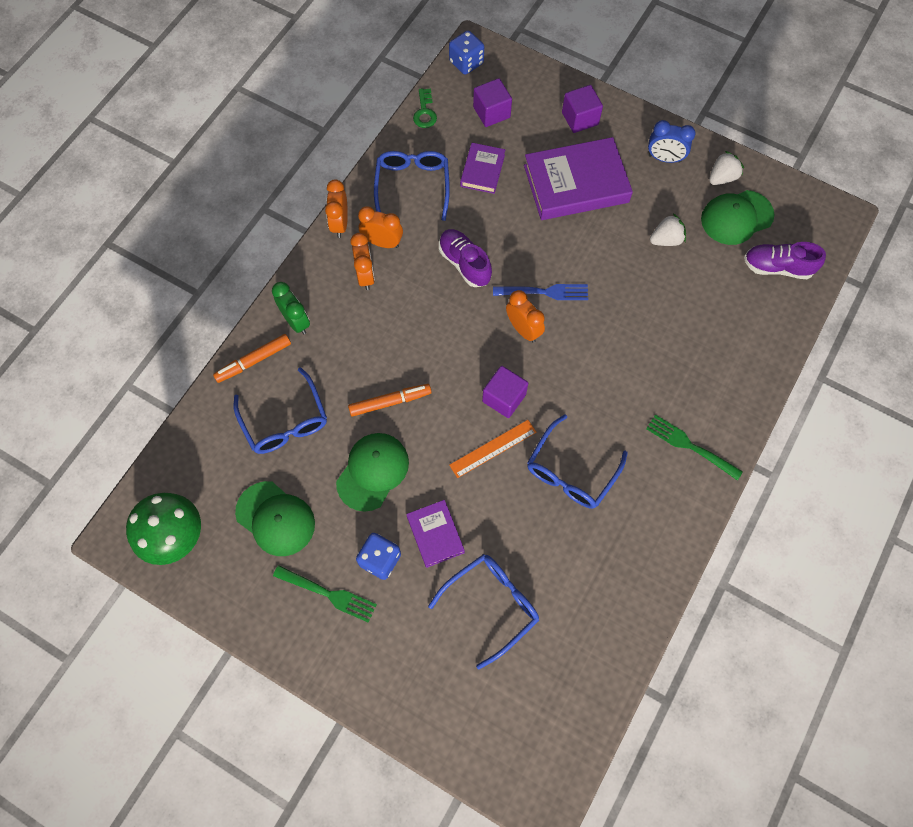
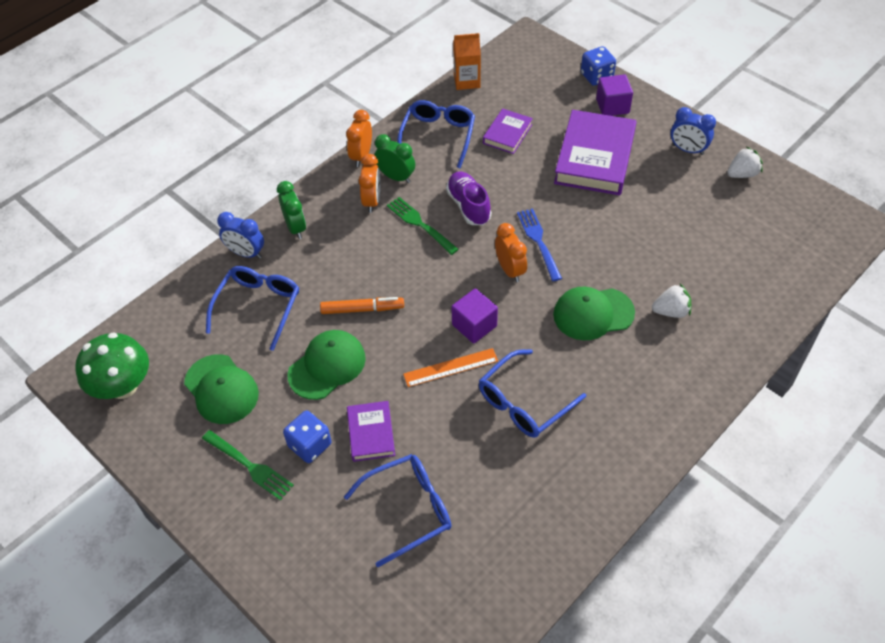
camera: 15 degrees right, 15 degrees down
orange marker [213,334,291,383] -> blue clock [217,212,264,259]
blue glasses [233,367,327,454] -> blue glasses turned 150 degrees counterclockwise [206,266,299,351]
orange clock [358,206,403,248] -> green clock [375,134,415,183]
green key [413,88,437,128] -> orange carton [453,33,481,90]
blue dice [449,31,484,75] -> blue dice moved to [581,46,616,86]
purple cube [473,78,512,127] -> none
blue fork [493,284,588,300] -> blue fork turned 120 degrees counterclockwise [517,208,562,281]
purple book [524,137,633,220] -> purple book turned 75 degrees counterclockwise [554,110,637,195]
green fork [646,414,743,481] -> green fork moved to [387,197,459,255]
white strawberry [650,213,686,246] -> white strawberry moved to [652,284,691,318]
green cap [701,190,774,245] -> green cap moved to [553,287,635,340]
purple shoe [744,242,826,279] -> none

